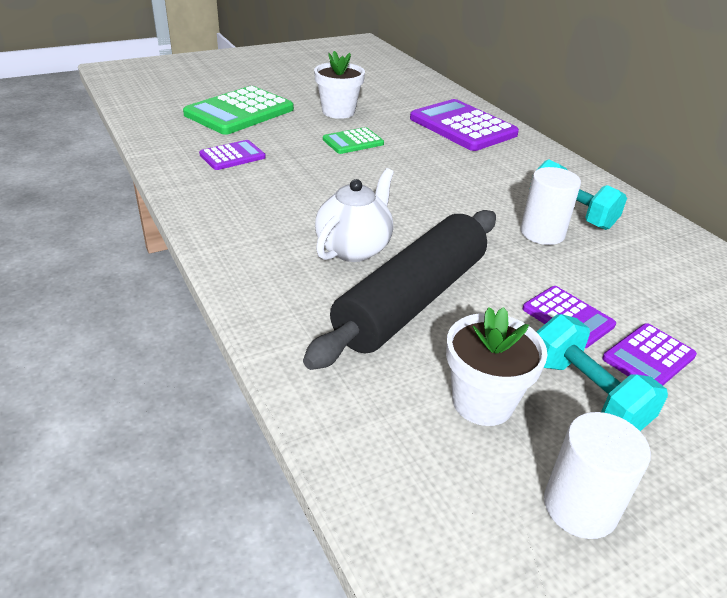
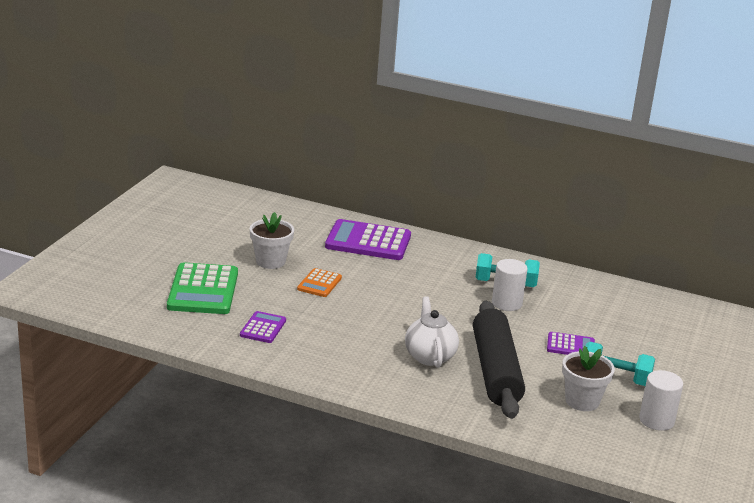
camera: 40 degrees left, 10 degrees down
green calculator [323,127,384,154] -> orange calculator [297,268,342,297]
purple calculator [602,323,697,386] -> none

